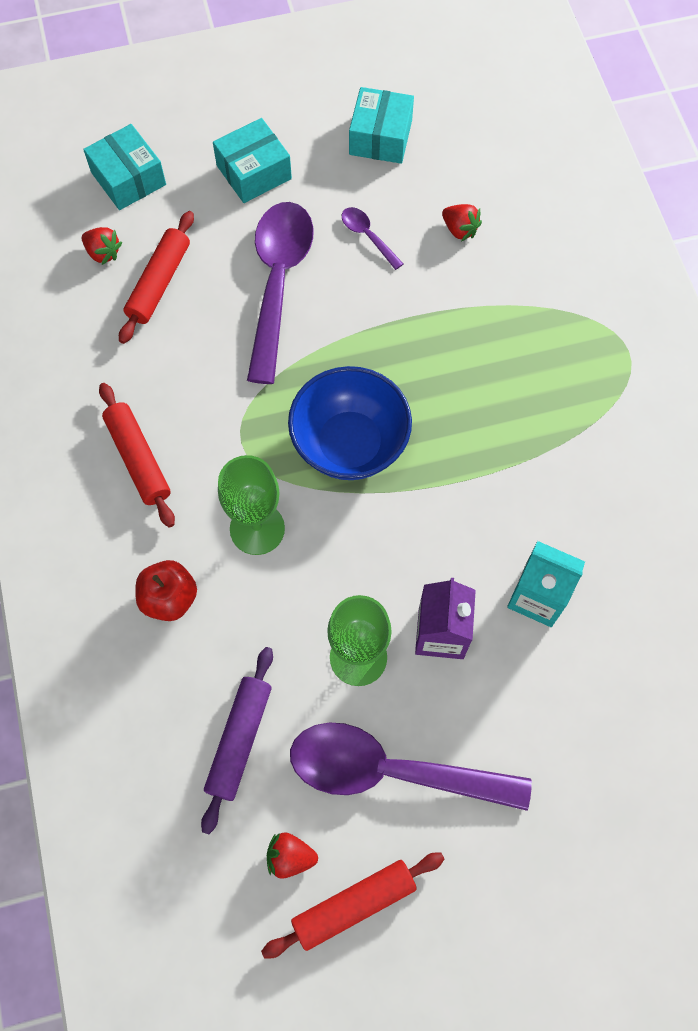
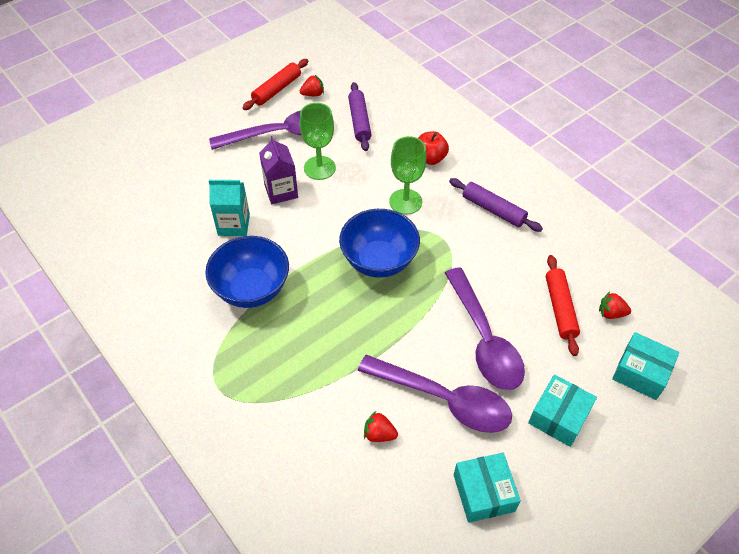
camera: 155 degrees right, 15 degrees down
red rolling pin [99,383,175,528] -> purple rolling pin [449,178,543,232]
purple spoon [342,207,404,270] -> purple spoon [358,355,512,433], size x2.34
none -> blue bowl [205,236,289,308]

